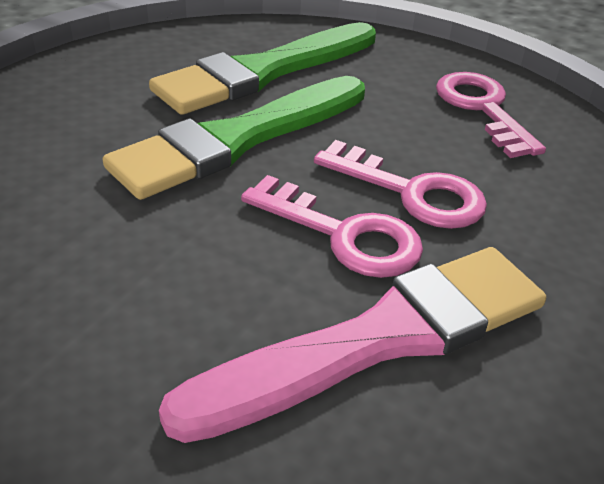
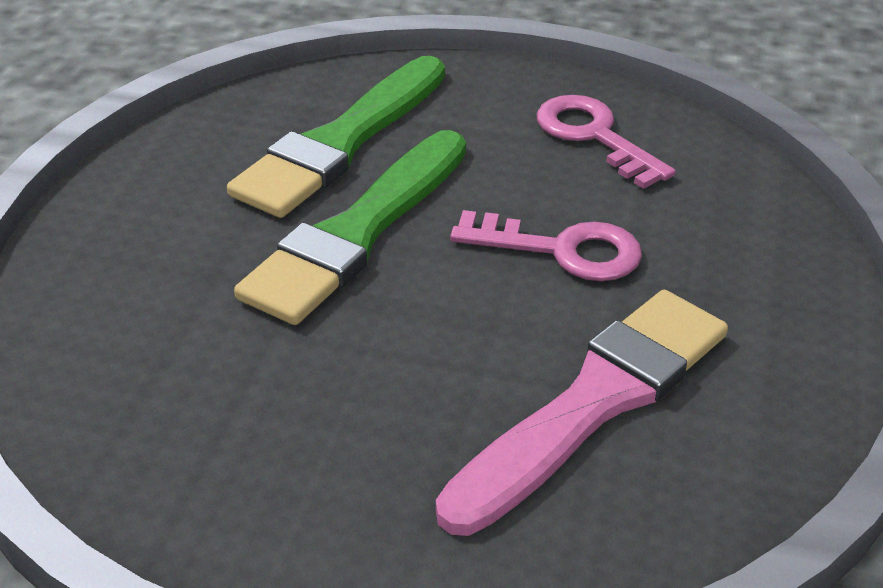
camera: 15 degrees left, 0 degrees up
pink key [241,175,423,278] -> none

